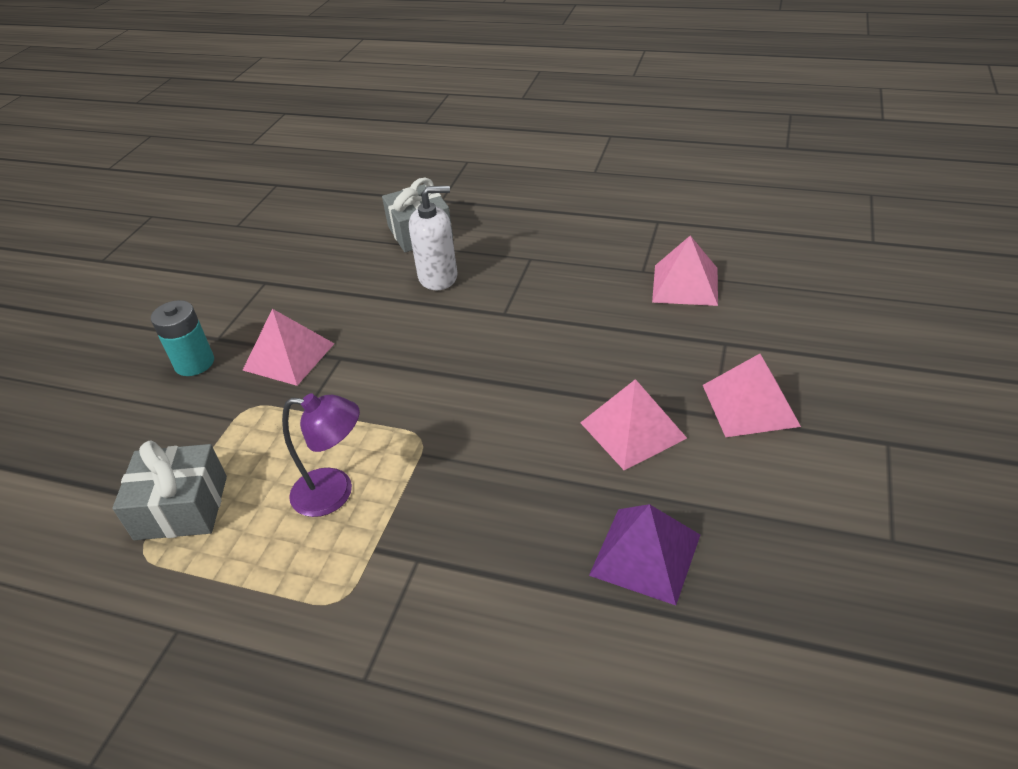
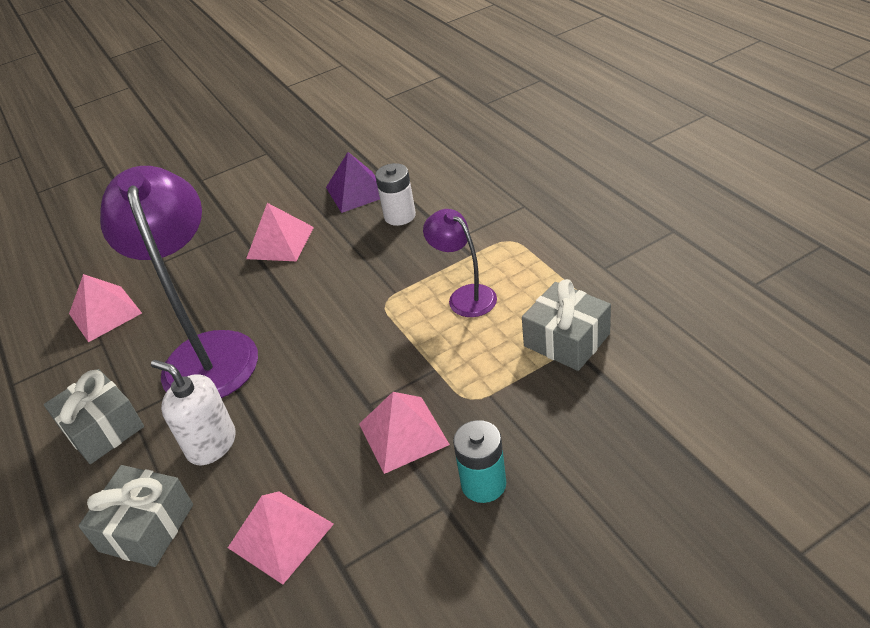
camera: 135 degrees left, 0 degrees up
pink pyramid [703,354,801,437] -> pink pyramid moved to [228,491,334,584]
none -> grey gift [44,369,144,464]
none -> purple lamp [100,166,258,398]
none -> white battery [375,163,416,226]

